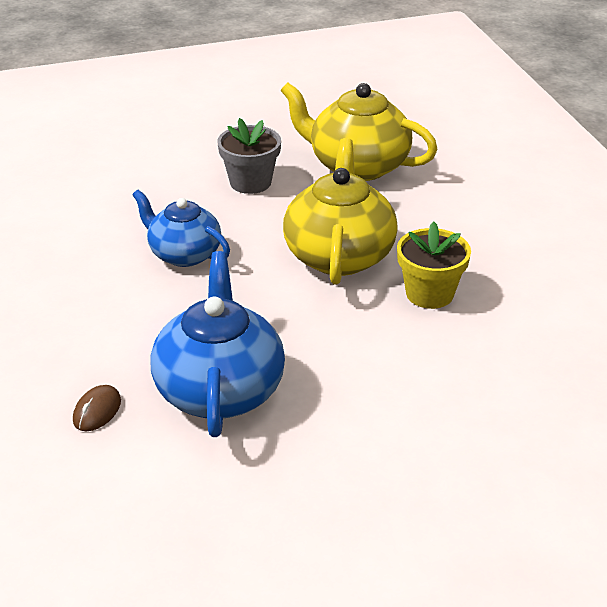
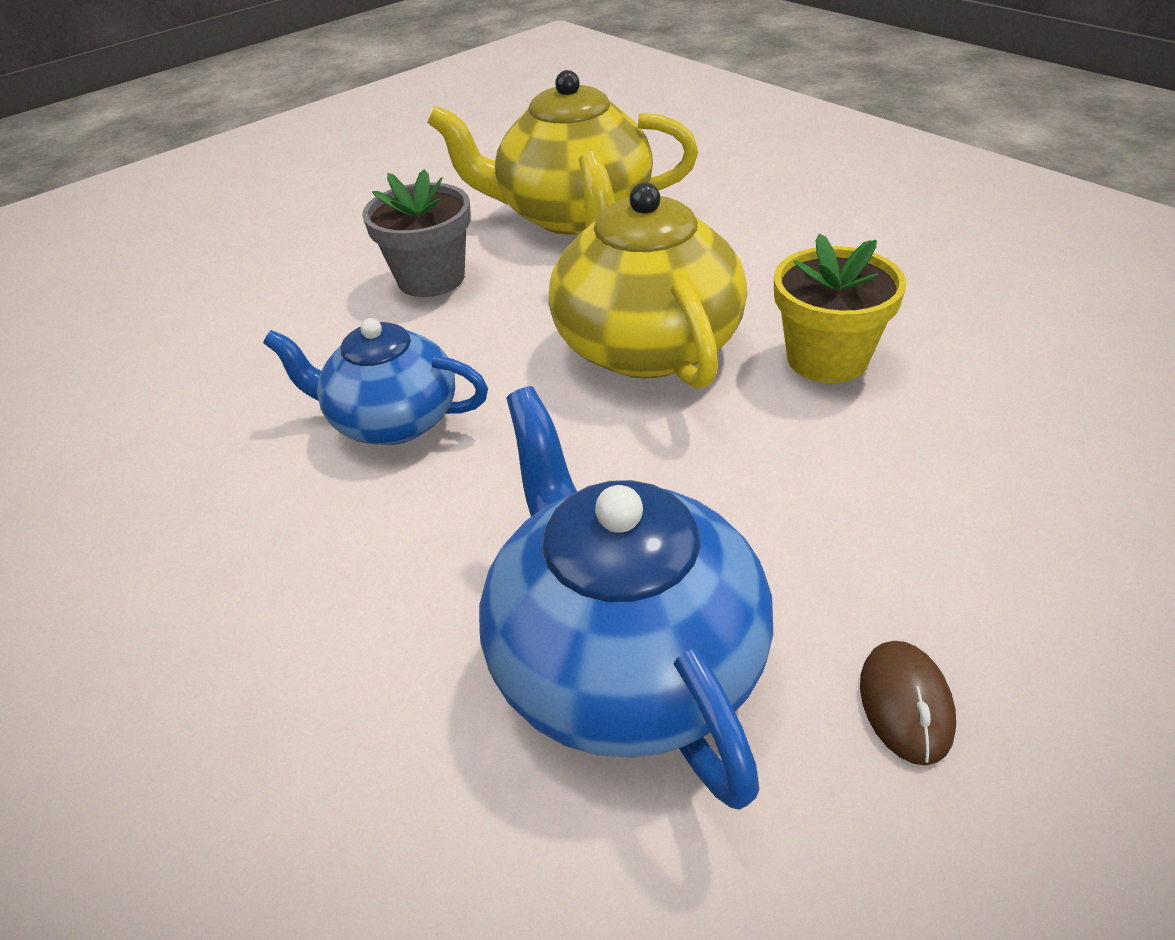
camera: 20 degrees left, 5 degrees up
brown mouse [73,385,121,431] -> brown mouse moved to [860,641,956,766]

